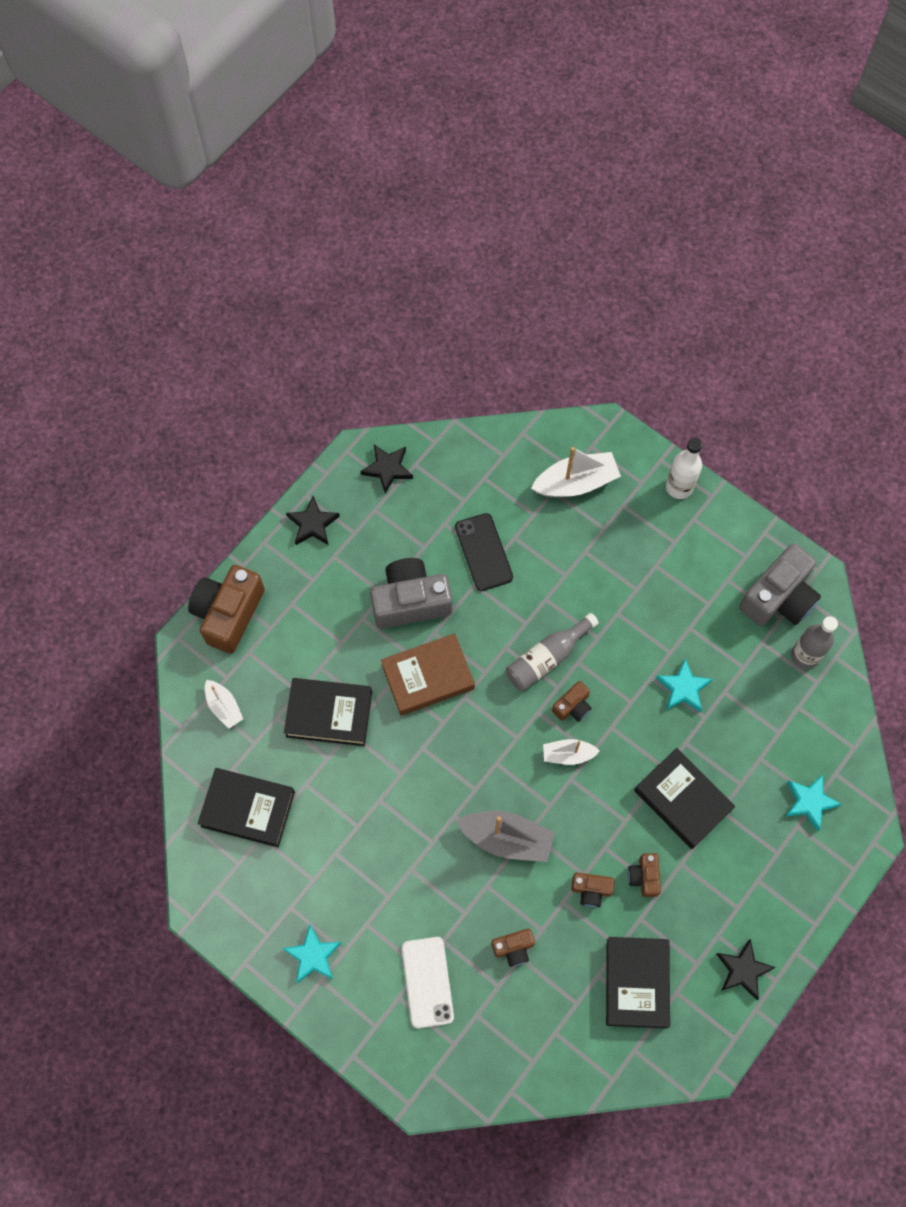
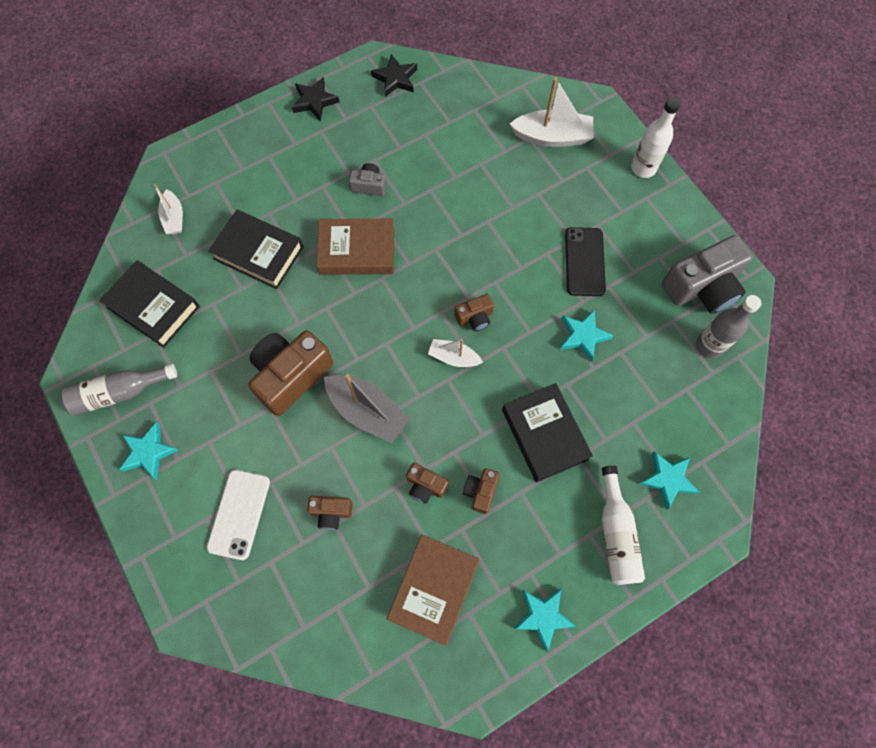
camera: 20 degrees right, 0 degrees up
brown camera [188,565,265,654] -> brown camera moved to [248,330,333,416]
grey camera [370,558,452,629] -> grey camera [349,163,386,196], size x0.49
black phone [455,513,513,591] -> black phone moved to [565,227,606,296]
grey bottle [506,613,599,691] -> grey bottle moved to [60,364,177,416]
black book [606,937,670,1028] -> brown book [387,535,479,646]
black star [716,939,776,1000] -> turquoise star [514,589,576,652]
none -> white bottle [602,465,645,585]

